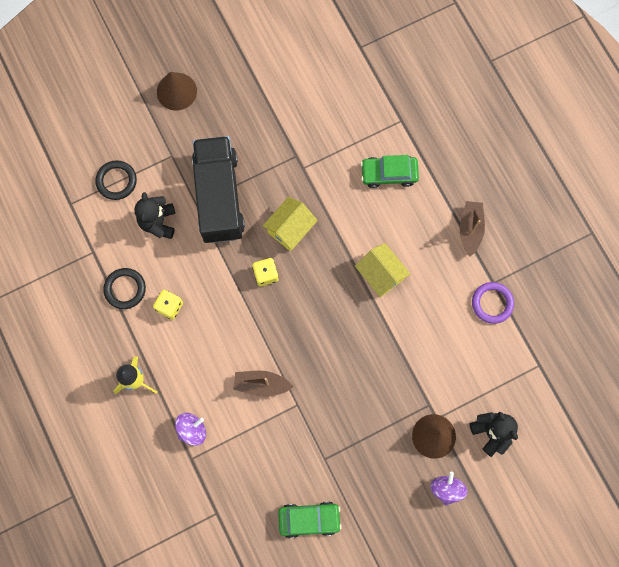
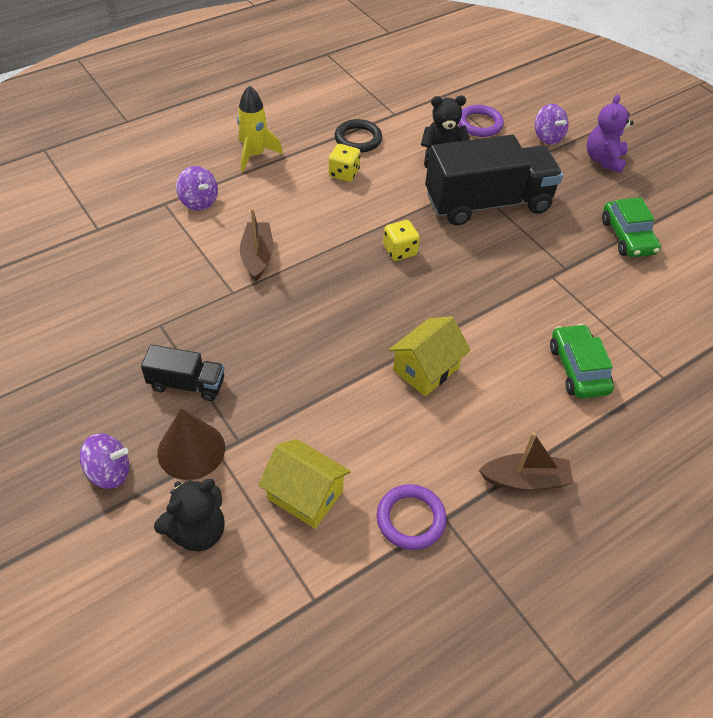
camera: 80 degrees right, 25 degrees down
black ring [95,160,137,200] -> purple ring [458,105,504,137]
brown cone [157,72,197,111] -> purple teddy bear [587,94,634,173]
yellow house [262,197,318,251] -> yellow house moved to [258,439,351,529]
green car [278,502,342,538] -> green car moved to [602,197,661,257]
none -> black truck [141,345,225,401]
none -> purple spinning top [535,104,569,145]

